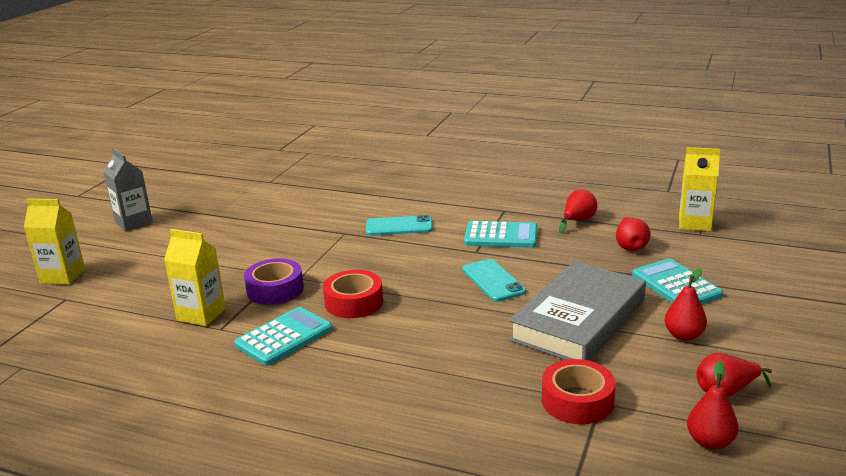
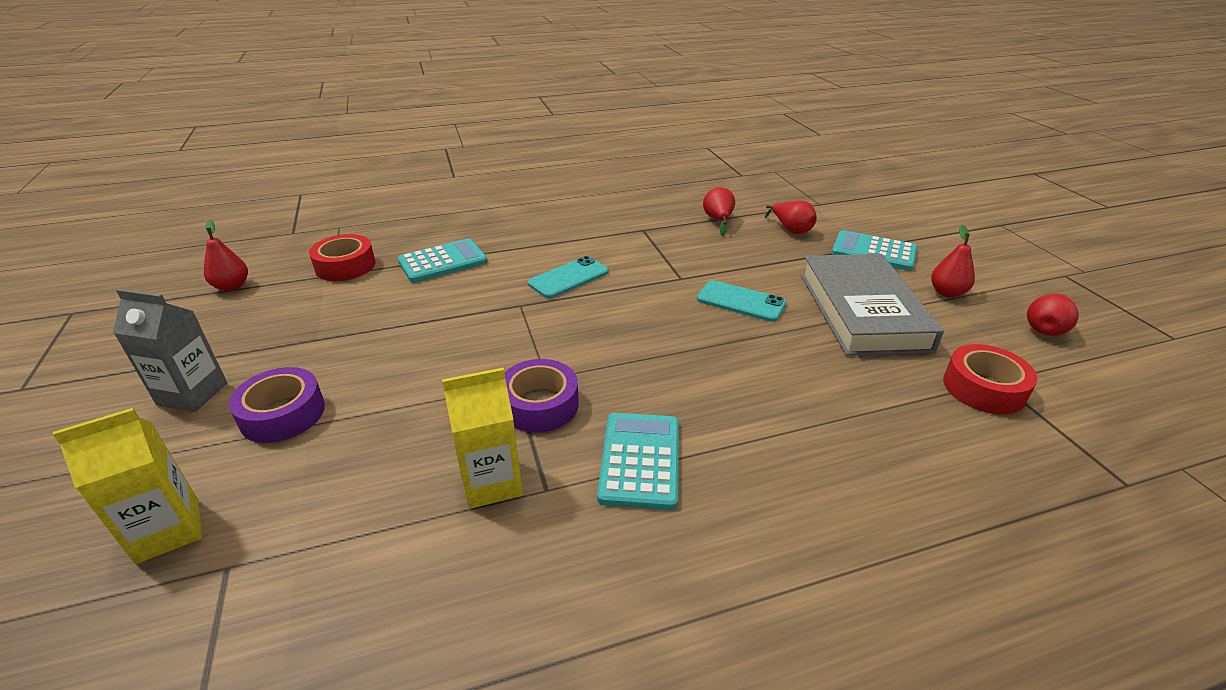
camera: 40 degrees left, 10 degrees up
red tape [323,270,383,318] -> red tape moved to [309,234,375,281]
turquoise calculator [464,221,537,248] -> turquoise calculator moved to [398,239,488,283]
yellow carton [679,147,720,231] -> none
red pear [687,361,738,450] -> red pear moved to [204,220,248,291]
none -> purple tape [229,367,325,443]

